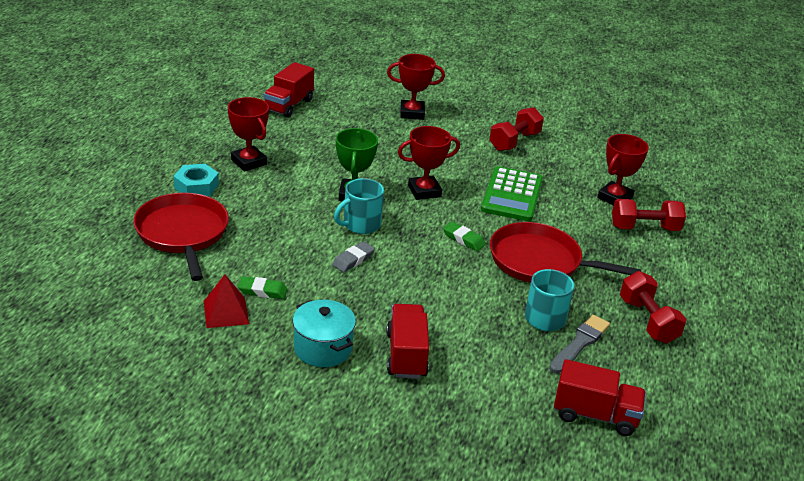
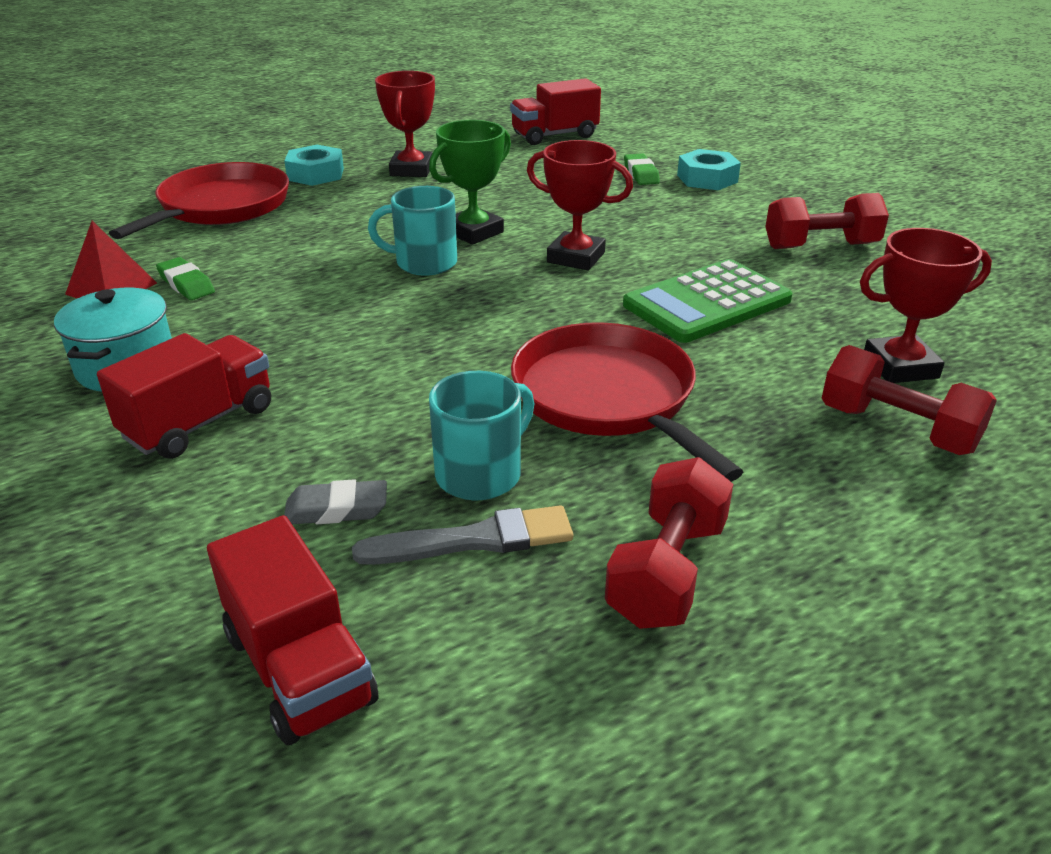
camera: 45 degrees right, 0 degrees up
grey eraser [332,241,375,272] -> grey eraser moved to [284,479,387,524]
red trophy [387,54,445,120] -> turquoise nut [677,149,741,190]
green eraser [443,222,486,251] -> green eraser moved to [624,153,660,185]

